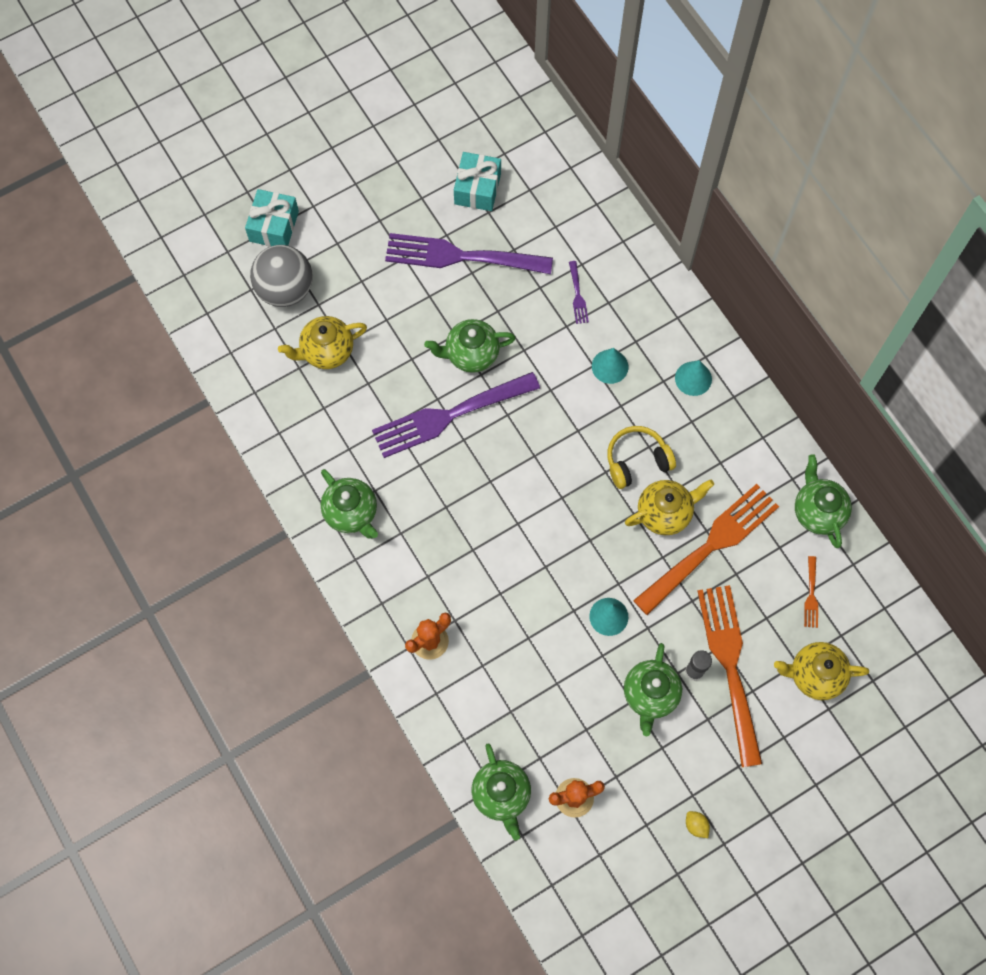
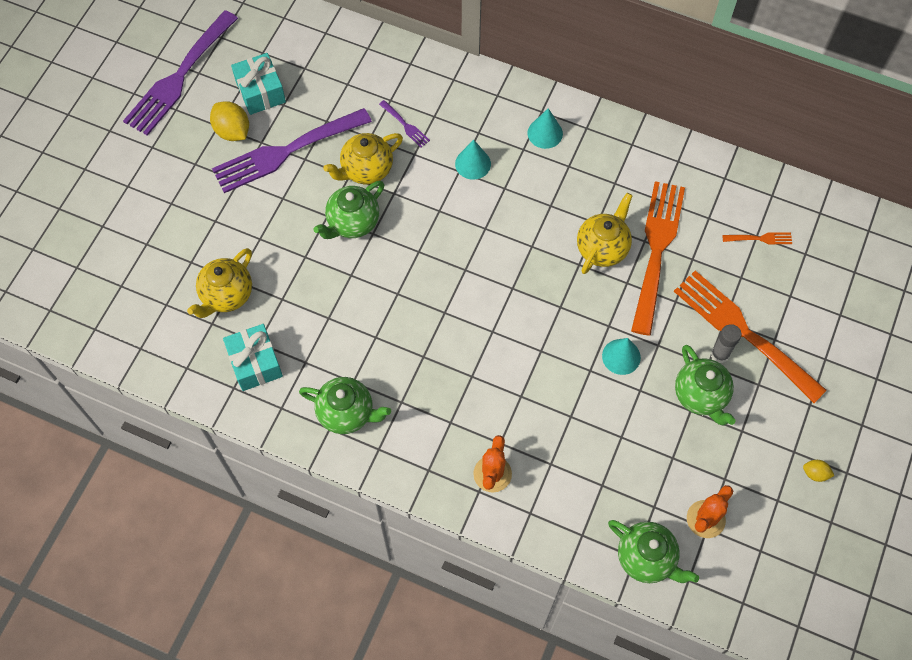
camera: 35 degrees left, 5 degrees down
turquoise gift [245,189,299,247] -> turquoise gift moved to [223,324,283,391]
grey ball [250,245,312,307] -> none
purple fork [372,372,540,458] -> purple fork moved to [123,10,238,136]
yellow headphones [607,426,676,489] -> none
yellow teapot [774,642,869,700] -> yellow teapot moved to [323,133,403,184]
green teapot [795,454,852,548] -> none
orange fork [804,556,818,628] -> orange fork turned 60 degrees counterclockwise [722,232,792,244]
none -> yellow lemon [210,101,249,141]

